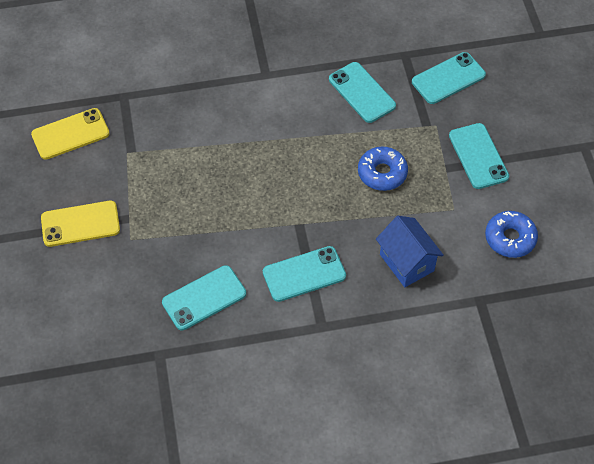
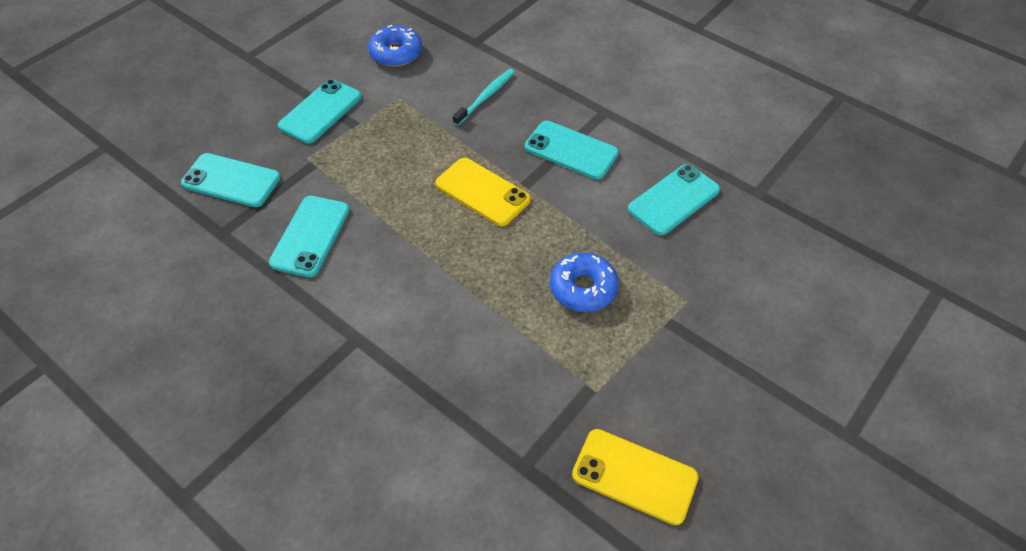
camera: 130 degrees left, 5 degrees down
yellow phone [41,201,120,247] -> yellow phone moved to [435,158,530,226]
turquoise phone [162,265,246,330] -> turquoise phone turned 60 degrees counterclockwise [628,164,720,235]
blue donut [358,146,408,191] -> blue donut moved to [550,253,619,312]
blue house [376,216,444,287] -> turquoise toothbrush [453,69,515,126]

